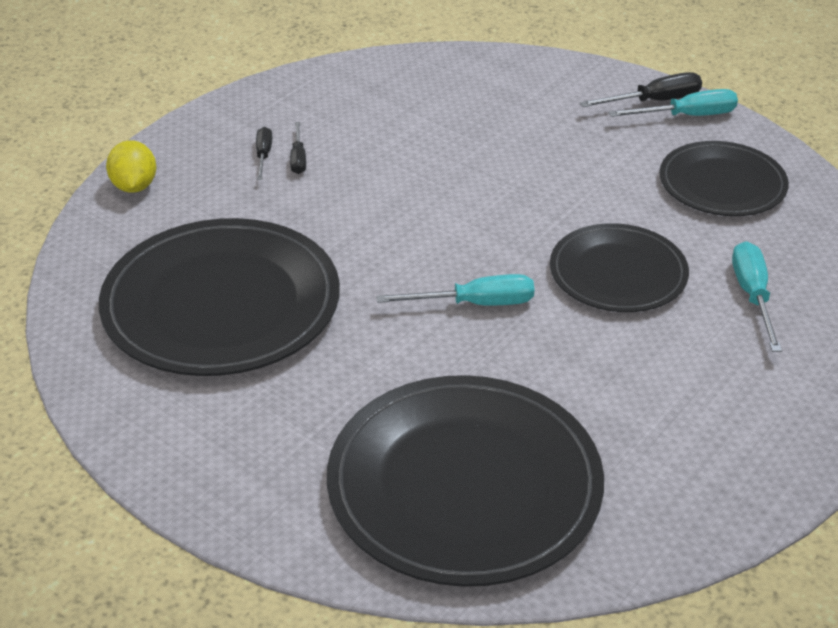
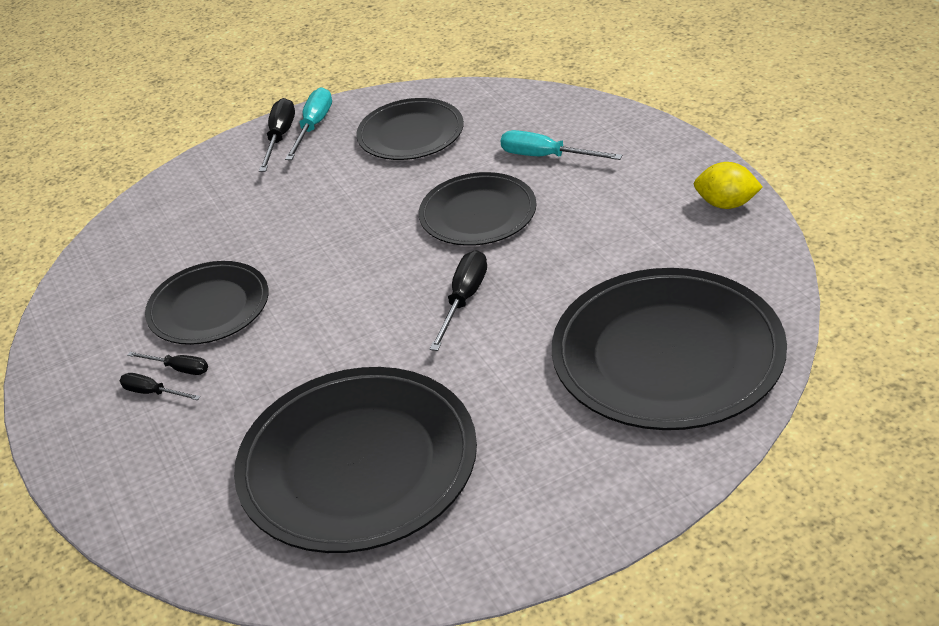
camera: 60 degrees left, 0 degrees up
yellow lemon [106,140,156,193] -> yellow lemon moved to [694,162,763,209]
turquoise screwdriver [376,274,535,306] -> black screwdriver [430,250,487,351]
none -> black plate [145,261,269,345]

